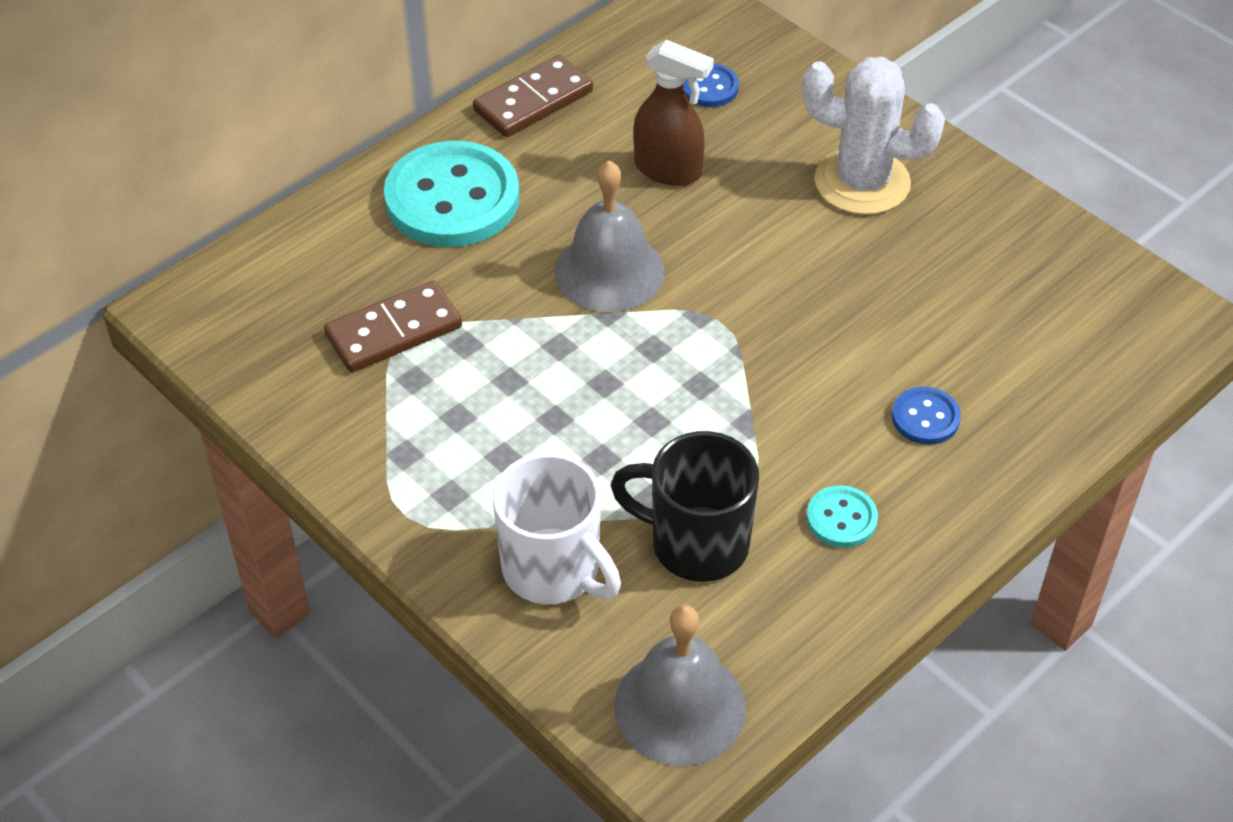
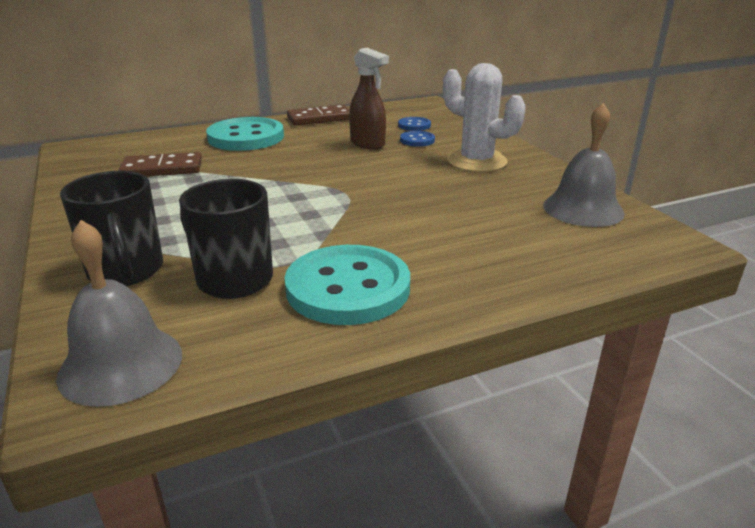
camera: 20 degrees right, 20 degrees down
white mug [493,453,621,604] -> black mug [60,171,163,286]
grey bell [555,161,665,312] -> grey bell moved to [543,103,624,227]
turquoise button [807,485,878,548] -> turquoise button [285,245,410,325], size x2.19
blue button [892,387,961,445] -> blue button moved to [400,131,435,146]

